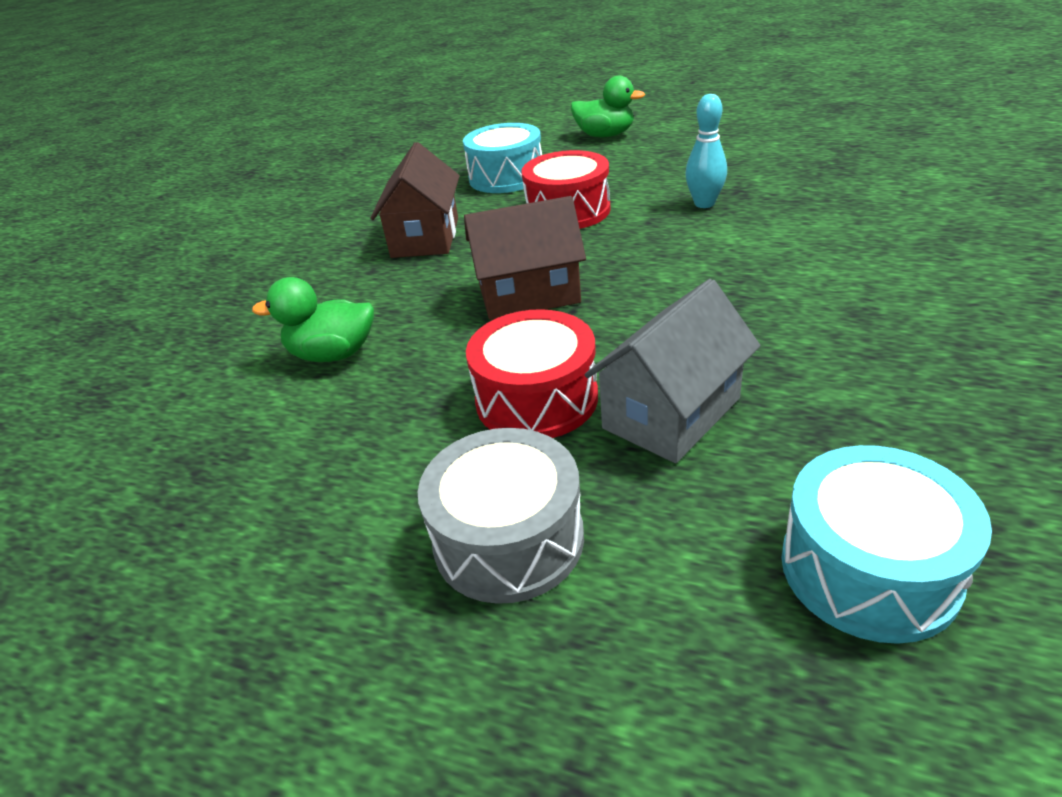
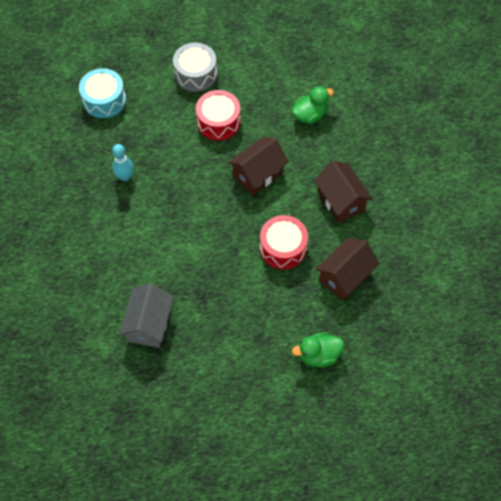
camera: 145 degrees right, 25 degrees up
turquoise drum [463,123,542,193] -> brown house [316,238,380,301]
grey house [585,279,761,463] -> grey house moved to [119,283,174,348]
turquoise bowling pin [685,94,727,208] -> turquoise bowling pin moved to [112,144,134,181]

